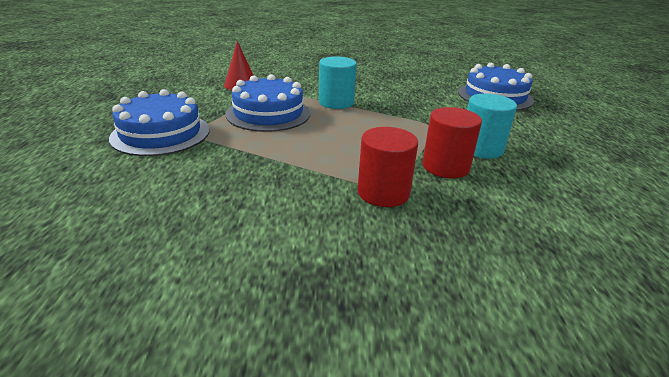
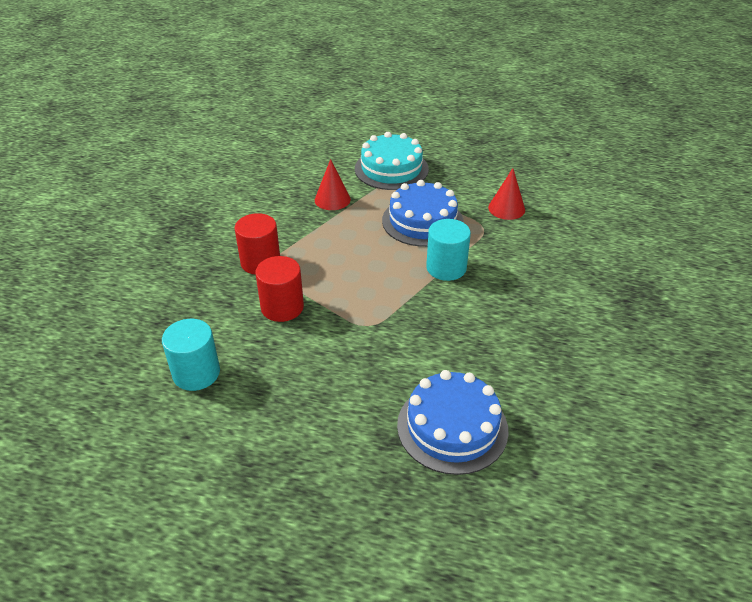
camera: 105 degrees right, 10 degrees up
blue cake [109,89,209,156] -> turquoise cake [355,132,429,190]
turquoise cylinder [467,93,517,159] -> turquoise cylinder moved to [162,319,220,391]
none -> red cone [315,159,351,210]

